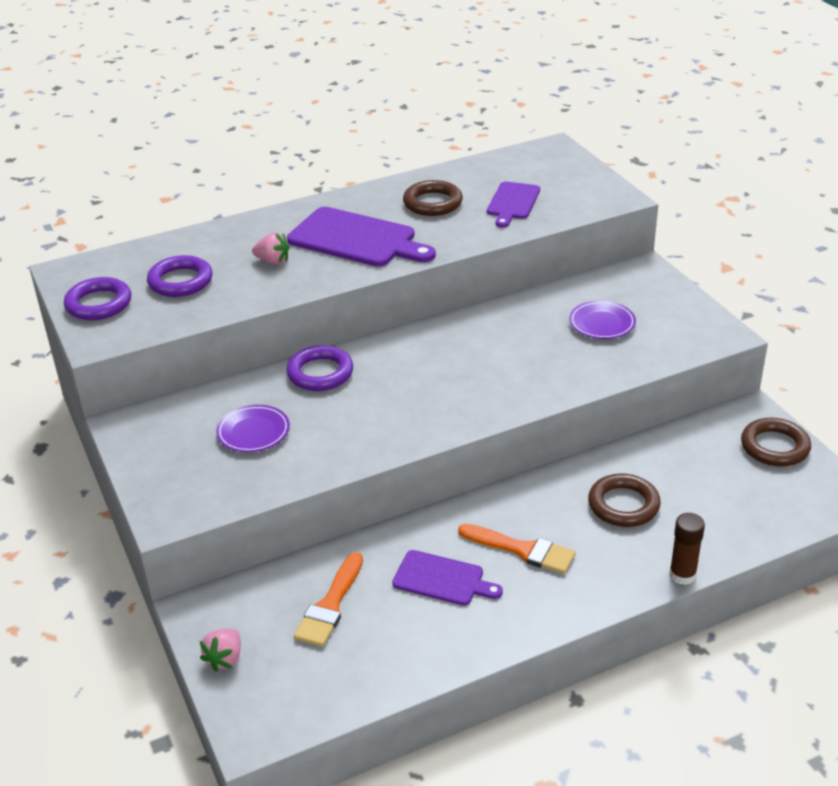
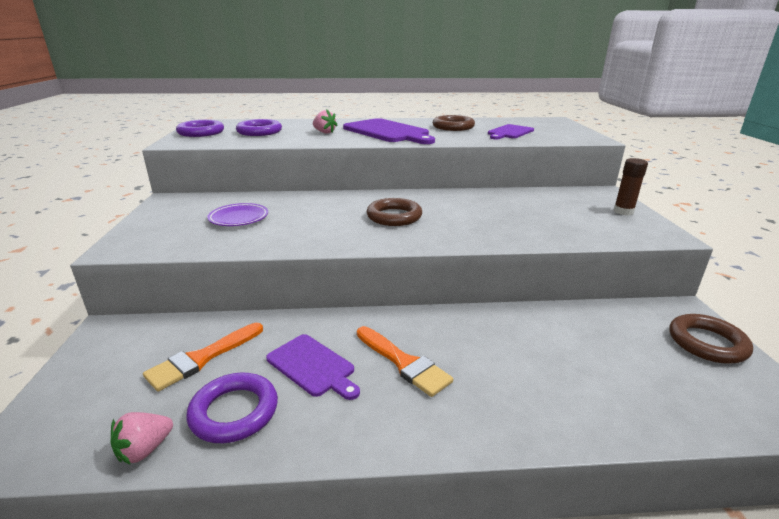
camera: 20 degrees right, 10 degrees down
pink strawberry [200,628,241,672] -> pink strawberry moved to [111,412,173,465]
purple ring [286,345,353,391] -> purple ring moved to [187,373,278,443]
purple plate [569,300,636,339] -> none
brown ring [588,473,661,527] -> brown ring moved to [367,198,422,226]
brown glue stick [669,513,705,585] -> brown glue stick moved to [613,158,648,215]

